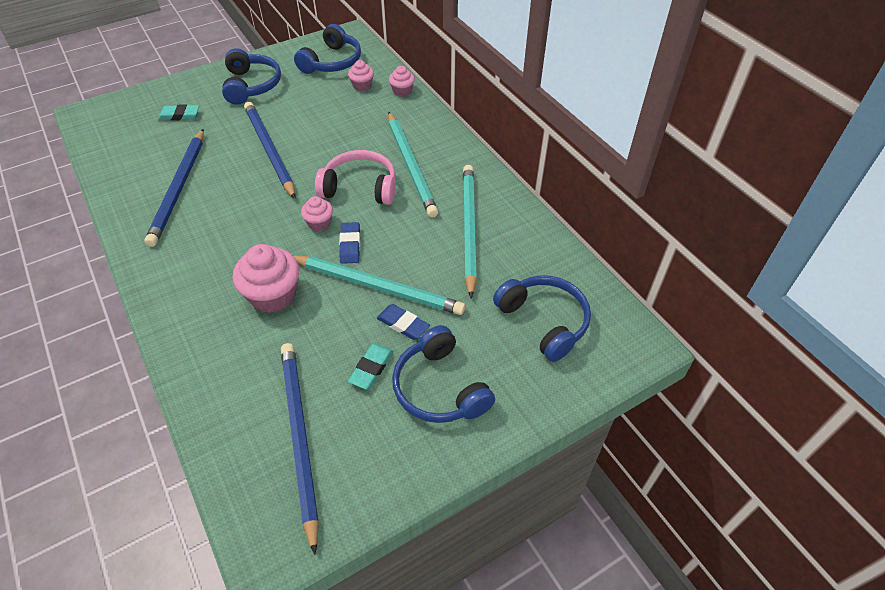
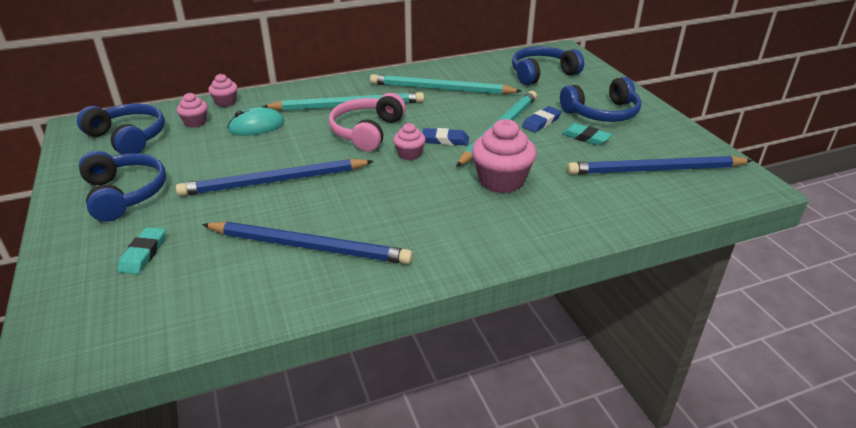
camera: 80 degrees left, 15 degrees down
blue headphones [222,48,281,105] -> blue headphones turned 60 degrees clockwise [79,151,166,222]
none -> turquoise mouse [227,107,284,136]

